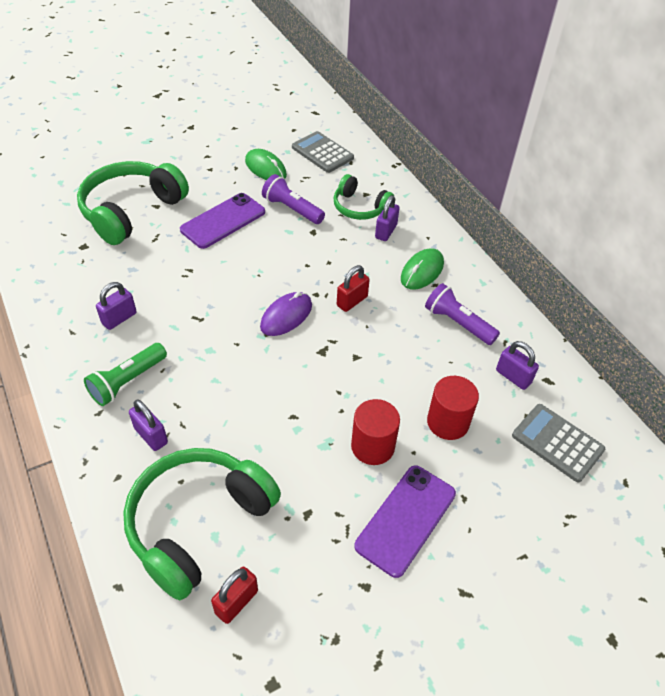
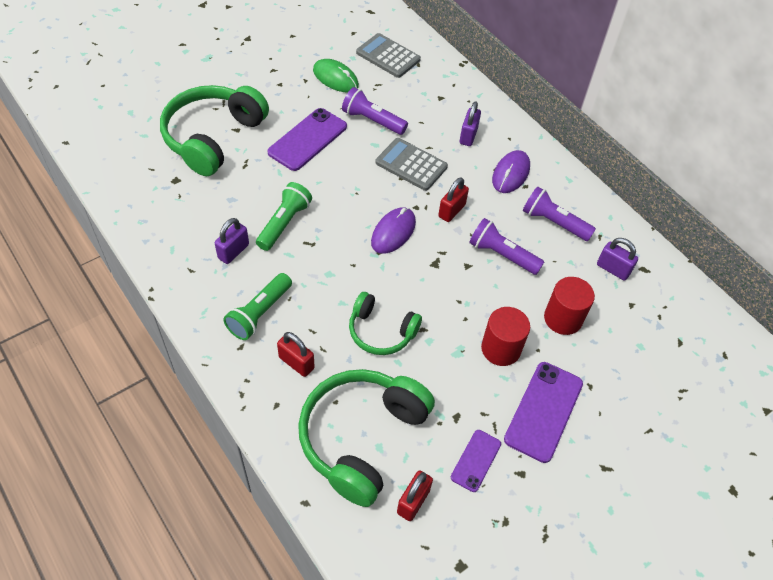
camera: 10 degrees left, 5 degrees up
purple padlock [129,400,168,451] -> red padlock [277,332,315,377]
green headphones [333,174,394,220] -> green headphones moved to [349,292,422,355]
green mouse [401,248,444,290] -> purple mouse [492,150,530,193]
grey calculator [512,404,605,482] -> grey calculator moved to [375,138,448,191]
none -> green flashlight [256,182,312,251]
none -> purple phone [451,430,501,492]
none -> purple flashlight [469,218,544,275]

